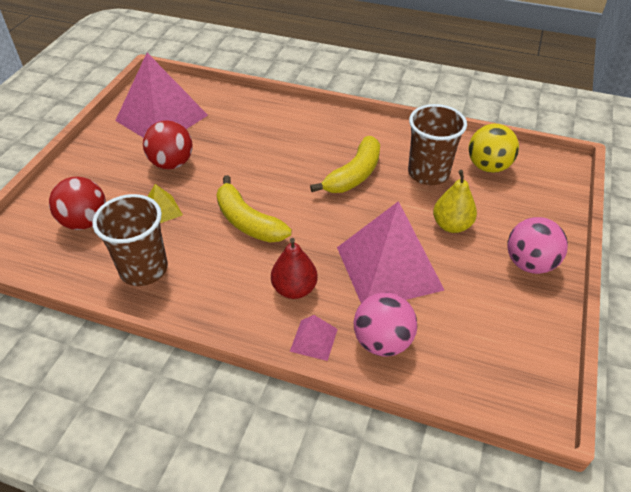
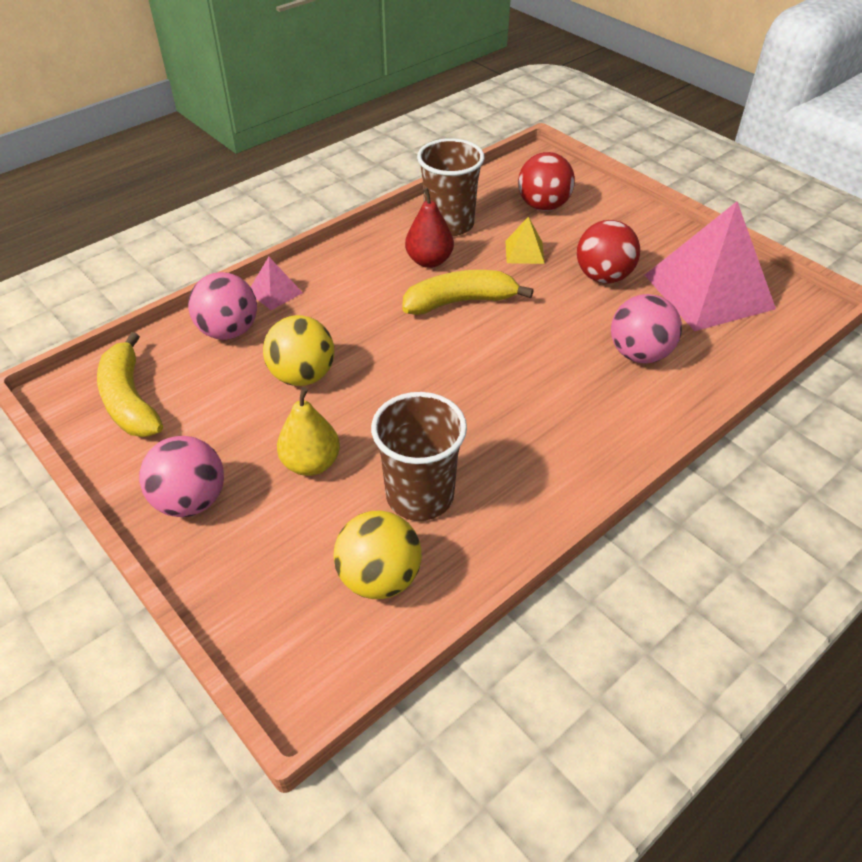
camera: 120 degrees right, 0 degrees up
red pear [271,238,318,299] -> red pear moved to [405,188,454,268]
yellow banana [310,136,380,193] -> yellow banana moved to [97,332,163,437]
pink pyramid [337,201,444,303] -> yellow ball [263,315,334,386]
none -> pink ball [611,294,682,363]

